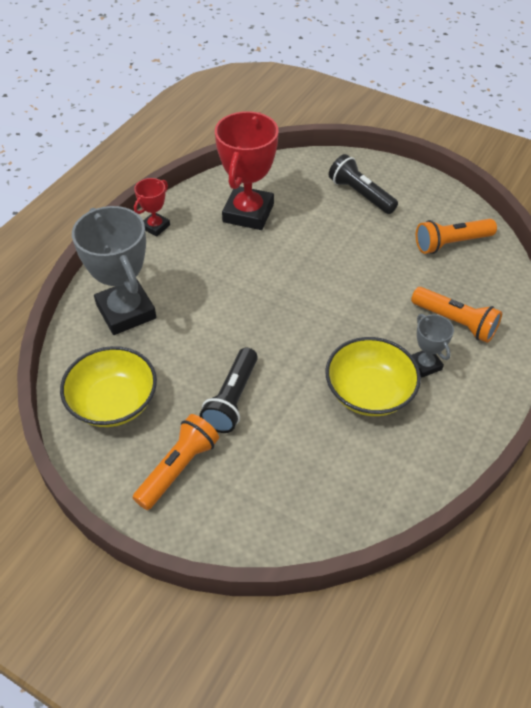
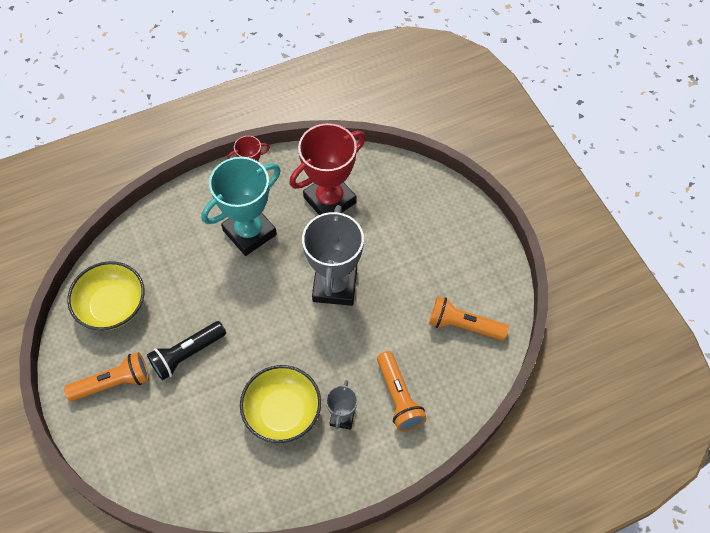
camera: 35 degrees right, 10 degrees up
grey trophy [72,206,156,335] -> grey trophy moved to [302,205,364,306]
black flashlight [329,154,398,214] -> none
none -> turquoise trophy [202,157,281,256]

